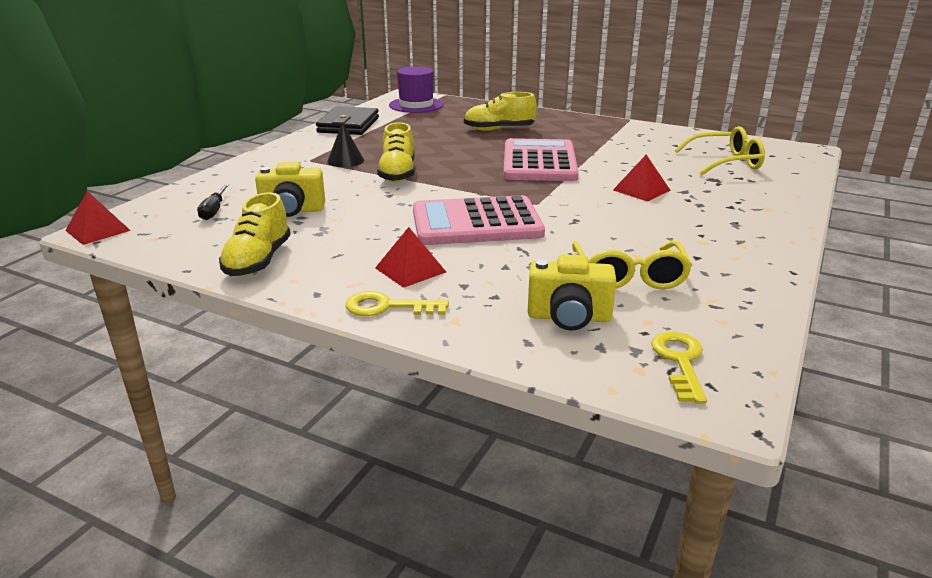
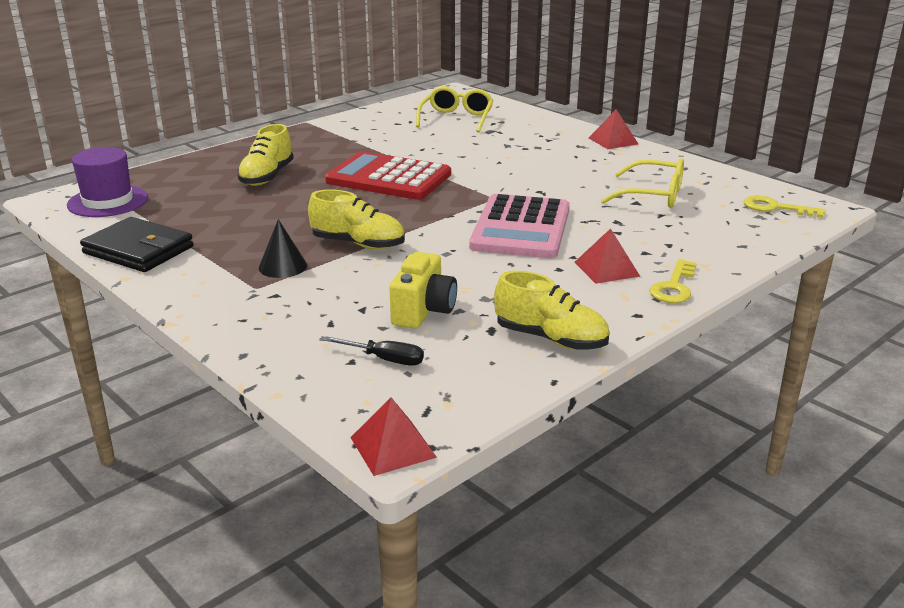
camera: 70 degrees left, 0 degrees up
pink calculator [503,138,579,181] -> red calculator [325,151,451,200]
yellow camera [528,254,616,331] -> none
red pyramid [613,154,671,202] -> red pyramid moved to [589,109,638,149]

